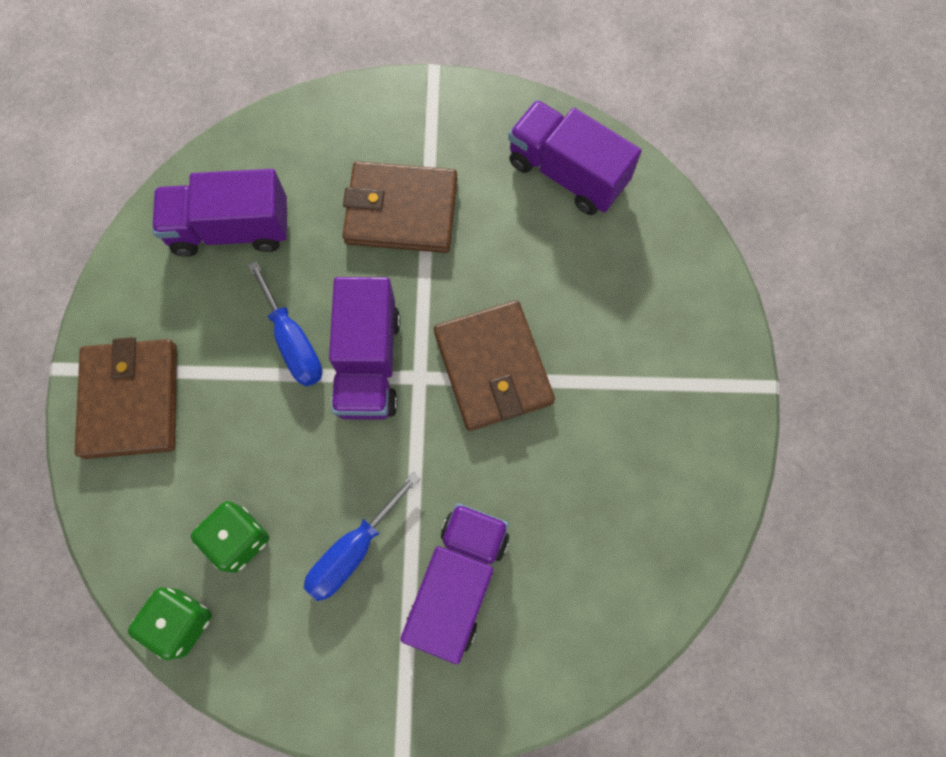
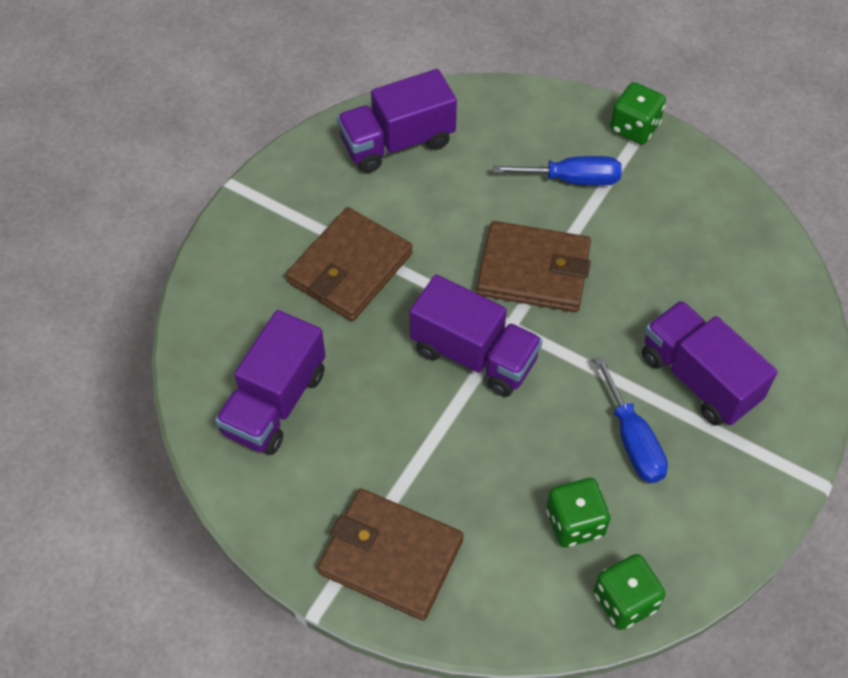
camera: 60 degrees left, 15 degrees down
blue screwdriver [248,261,323,387] -> blue screwdriver moved to [493,156,622,186]
none -> green dice [610,82,666,144]

